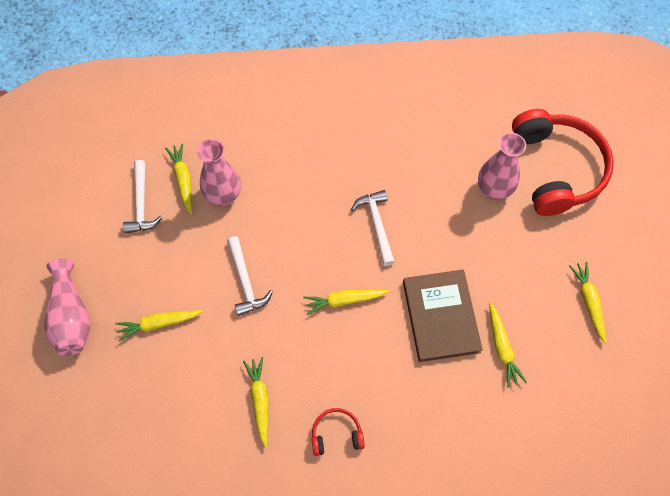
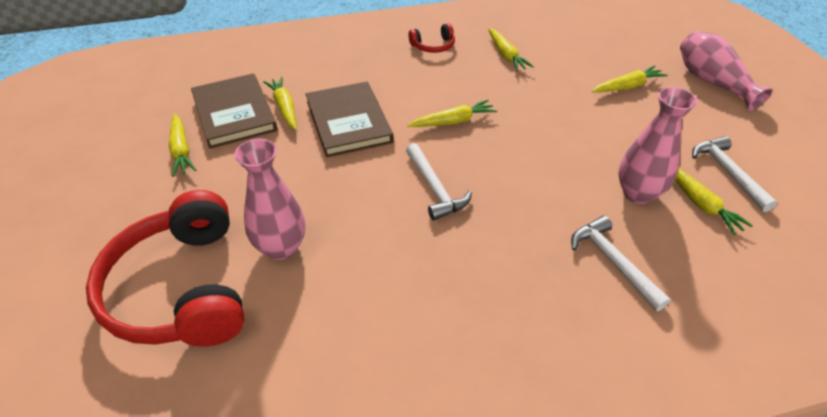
camera: 170 degrees right, 20 degrees down
white hammer [227,236,273,316] -> white hammer moved to [571,216,671,311]
none -> brown book [191,73,277,149]

